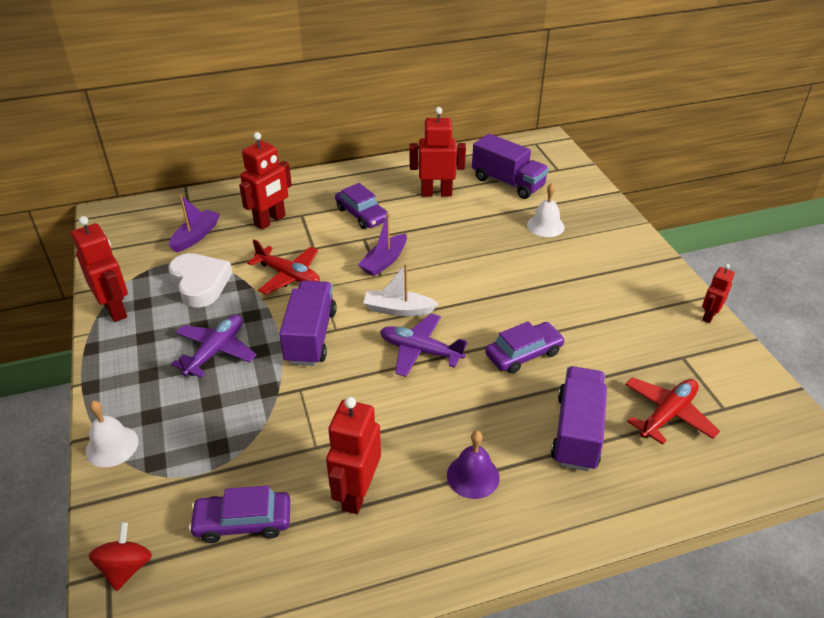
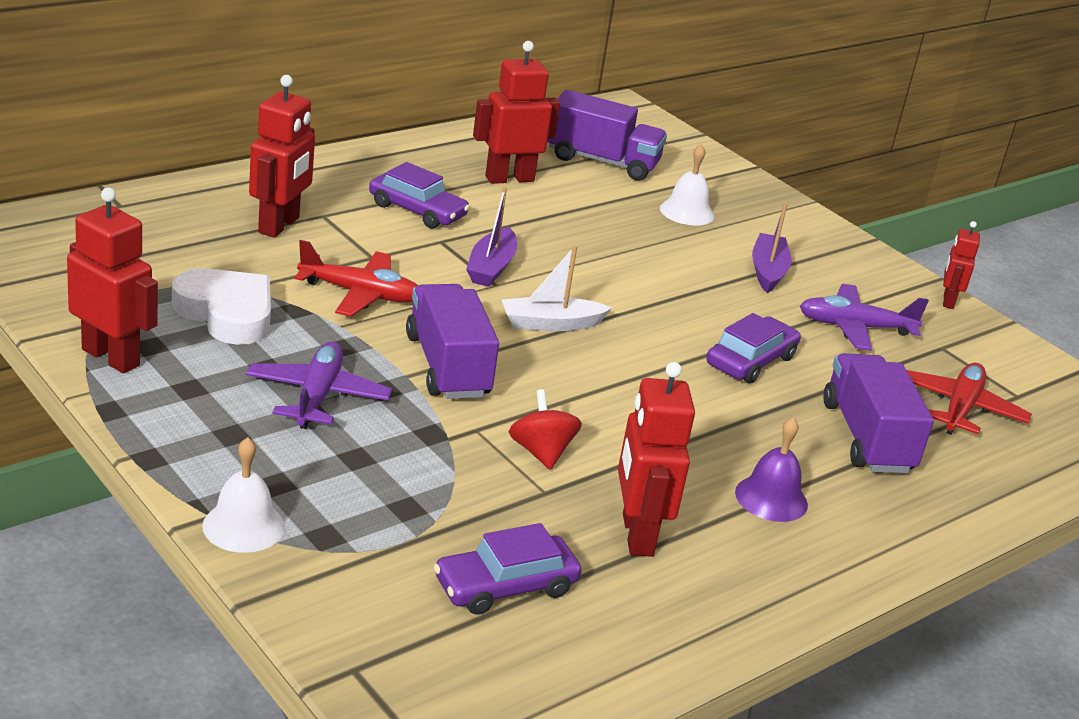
camera: 25 degrees left, 10 degrees down
red spinning top [89,522,152,591] -> red spinning top moved to [509,389,582,470]
purple boat [169,195,220,252] -> purple boat moved to [752,203,792,293]
purple plane [380,314,468,377] -> purple plane moved to [800,284,929,351]

